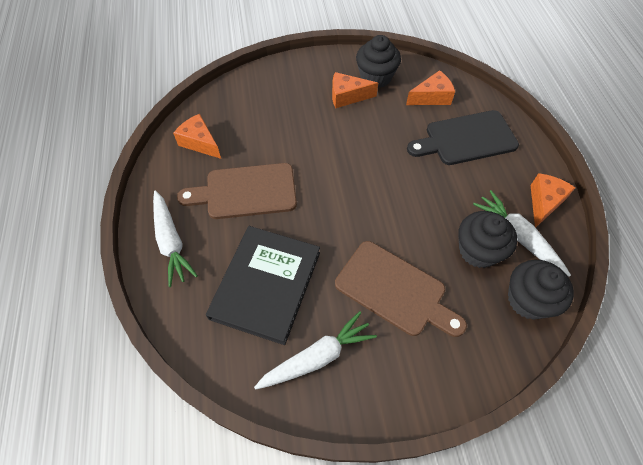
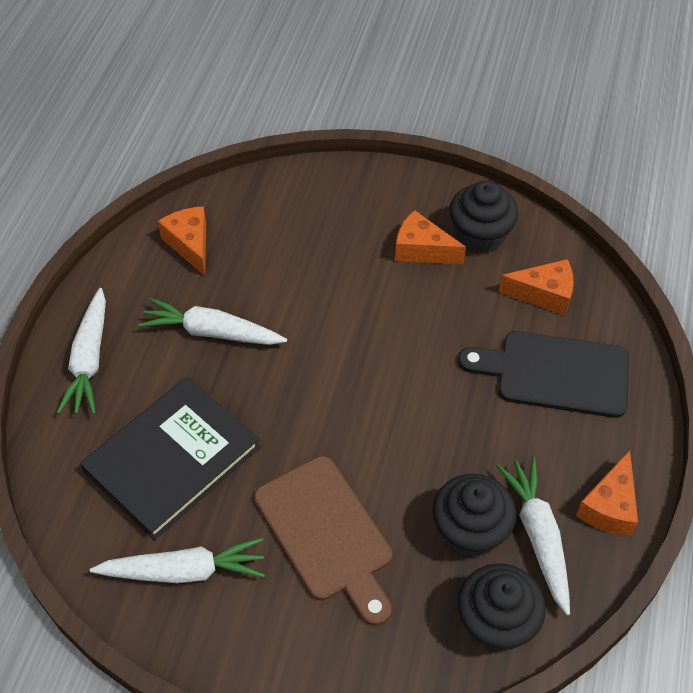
camera: 25 degrees right, 5 degrees down
brown cutting board [177,163,297,219] -> white carrot [138,298,287,345]
orange cheese [531,173,575,228] -> orange cheese turned 150 degrees clockwise [576,450,638,536]

